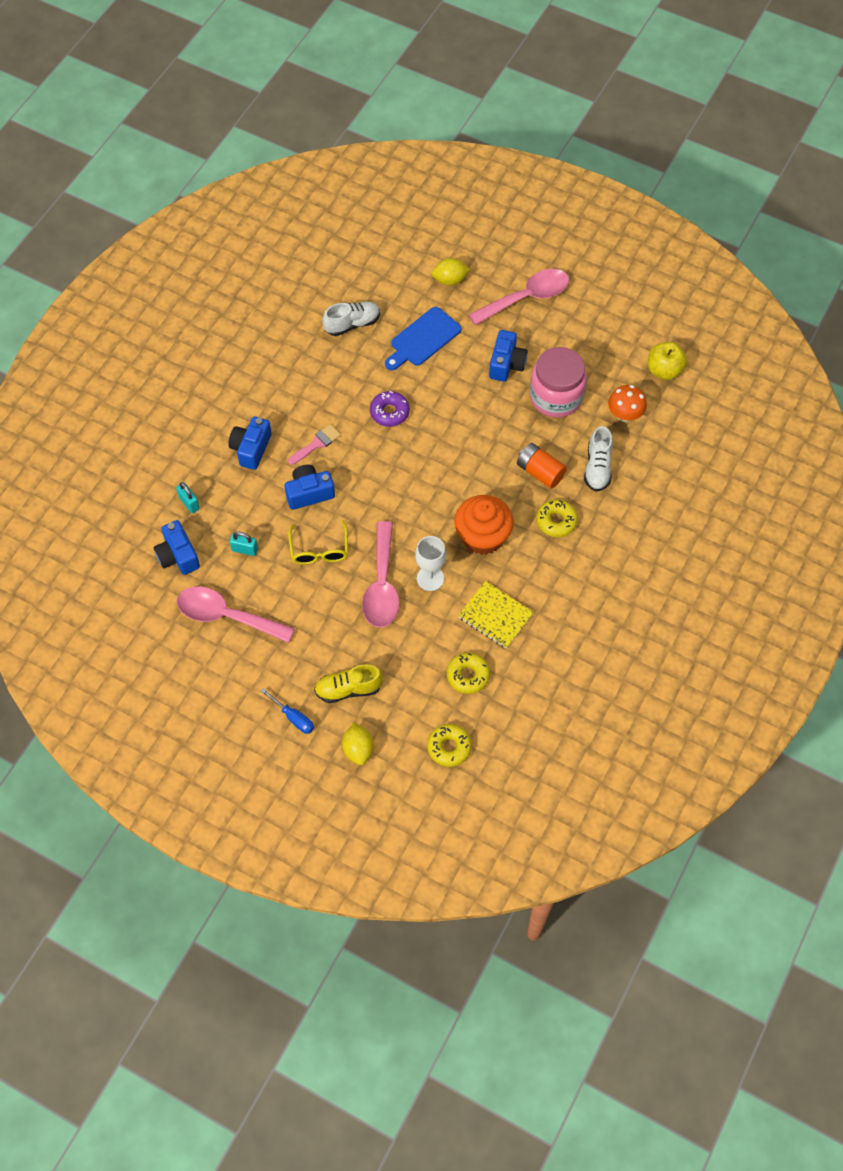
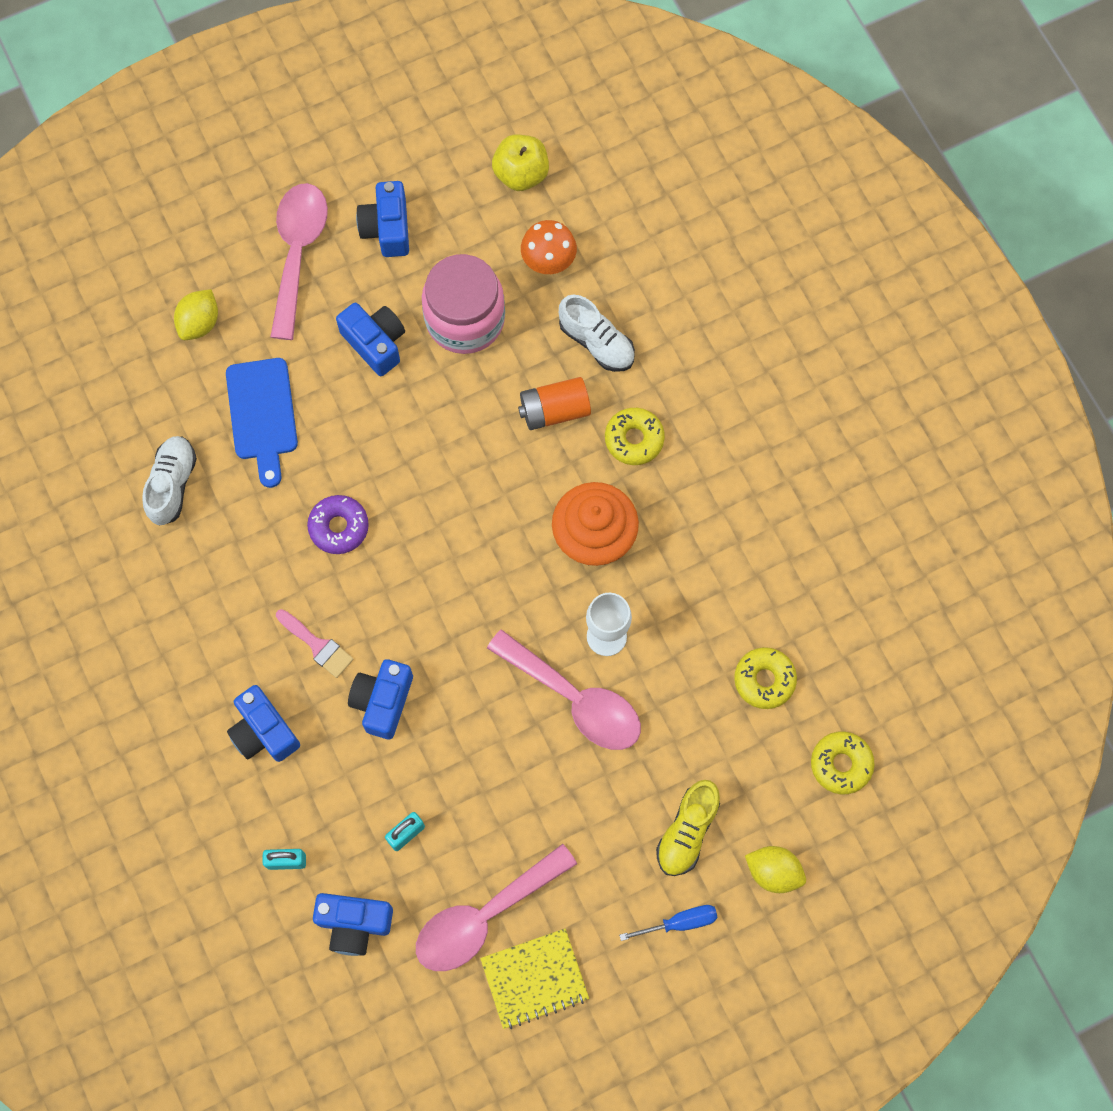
camera: 55 degrees left, 10 degrees up
pink brush [288,424,341,465] -> pink brush turned 135 degrees clockwise [276,609,354,678]
yellow glasses [288,520,348,565] -> none
yellow notebook [458,581,534,649] -> yellow notebook moved to [480,928,589,1029]
none -> blue camera [356,181,409,257]

